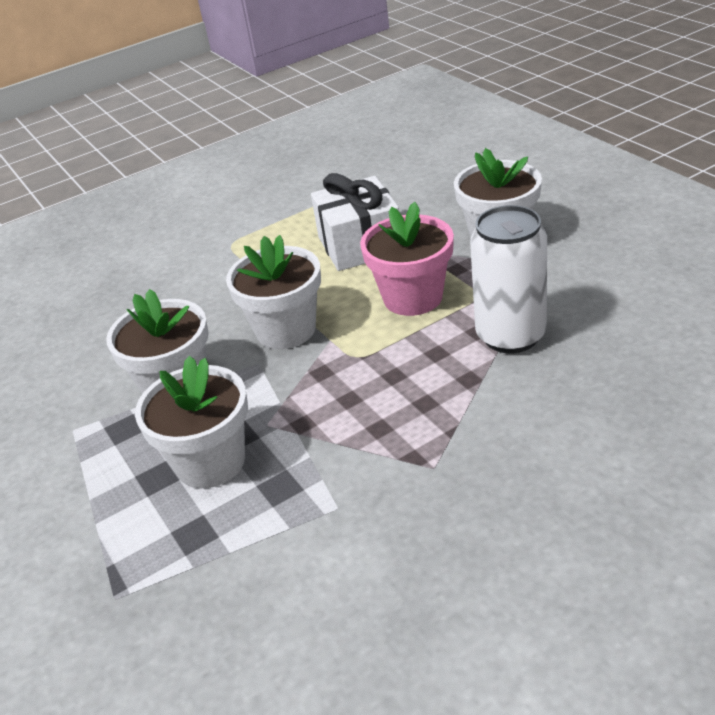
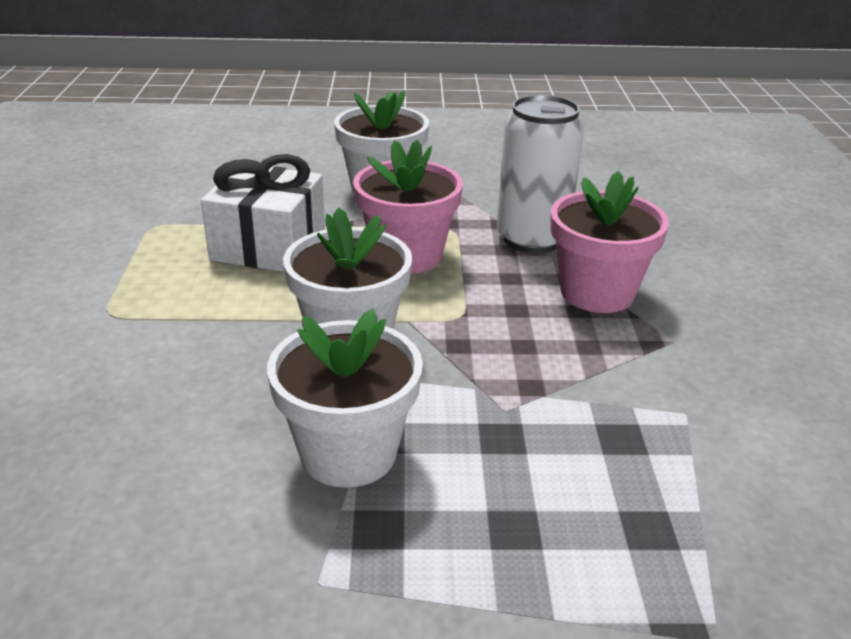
camera: 65 degrees left, 5 degrees down
white flower pot [135,356,248,488] -> none
none -> pink flower pot [550,171,669,313]

